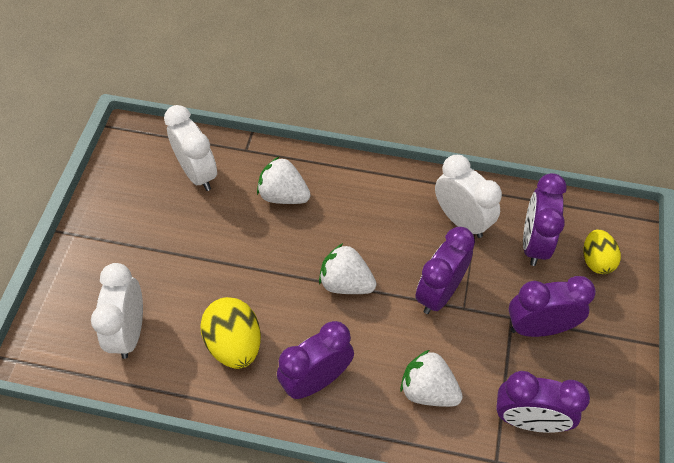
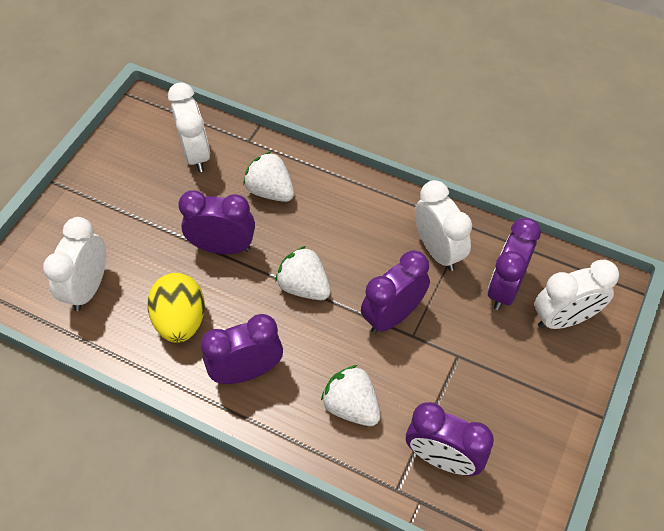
camera: 15 degrees right, 0 degrees up
purple clock [508,276,596,337] -> purple clock moved to [178,190,255,254]
yellow egg [583,229,621,274] -> white clock [535,260,619,329]

